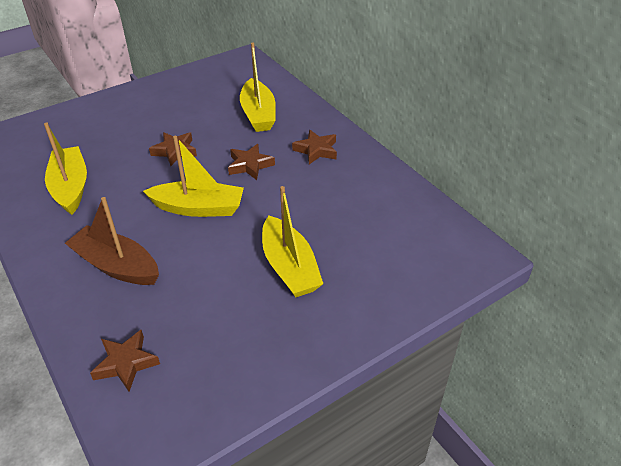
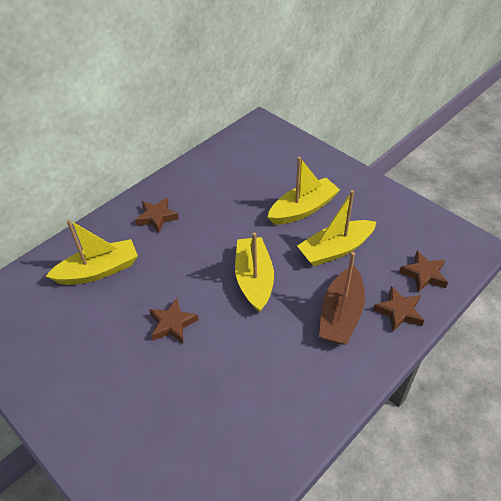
camera: 100 degrees left, 5 degrees up
yellow boat [44,123,87,215] -> yellow boat moved to [297,190,376,266]
brown star [228,144,275,180] -> brown star moved to [373,286,424,332]

